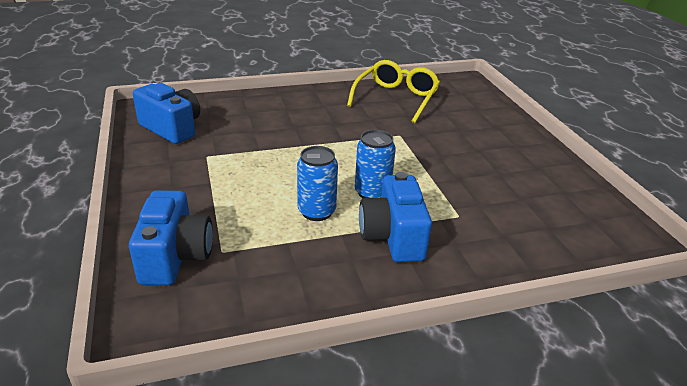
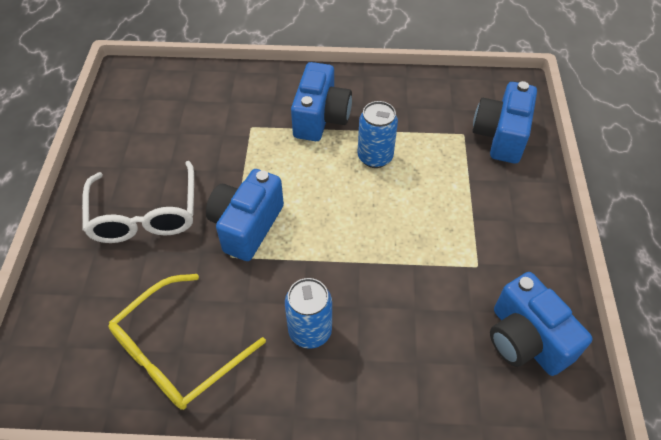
camera: 160 degrees left, 20 degrees up
blue can [355,130,396,198] -> blue can moved to [285,278,332,349]
none -> white glasses [82,161,194,243]
none -> blue camera [206,169,284,261]

